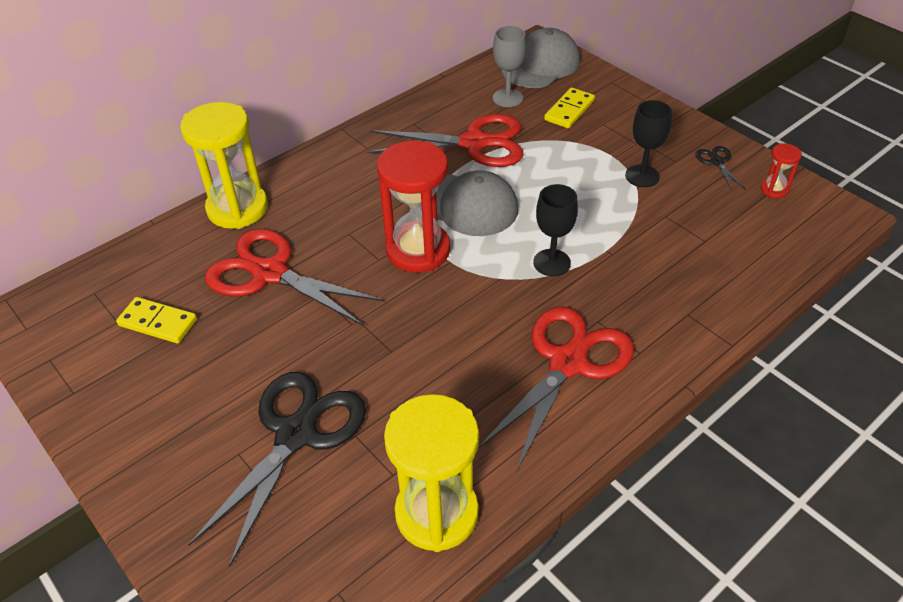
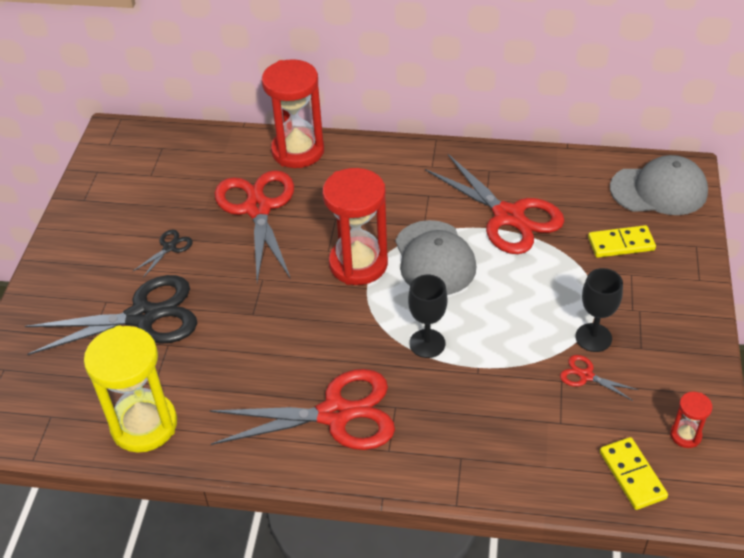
camera: 50 degrees right, 0 degrees up
yellow domino [116,297,197,343] -> yellow domino moved to [600,437,668,510]
yellow hourglass [180,102,268,229] -> red hourglass [262,59,324,168]
grey goblet [493,26,526,107] -> none
black scissors [695,146,745,190] -> black scissors moved to [132,230,193,278]
none -> red scissors [560,355,638,401]

